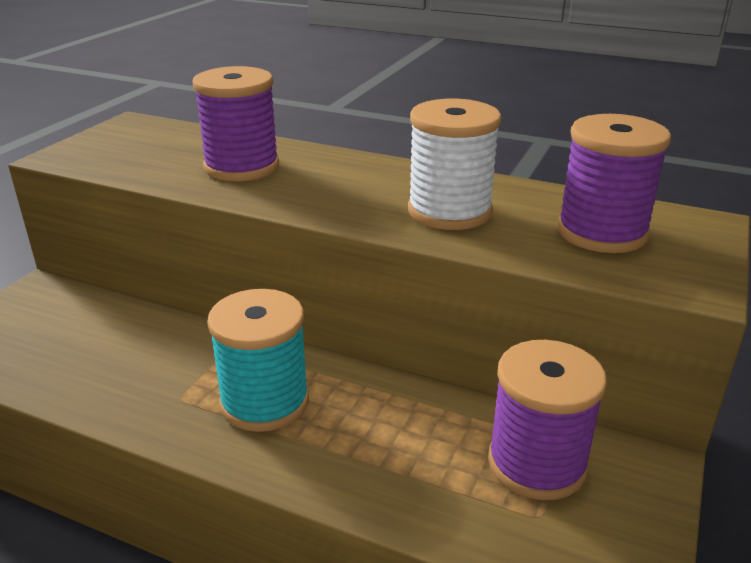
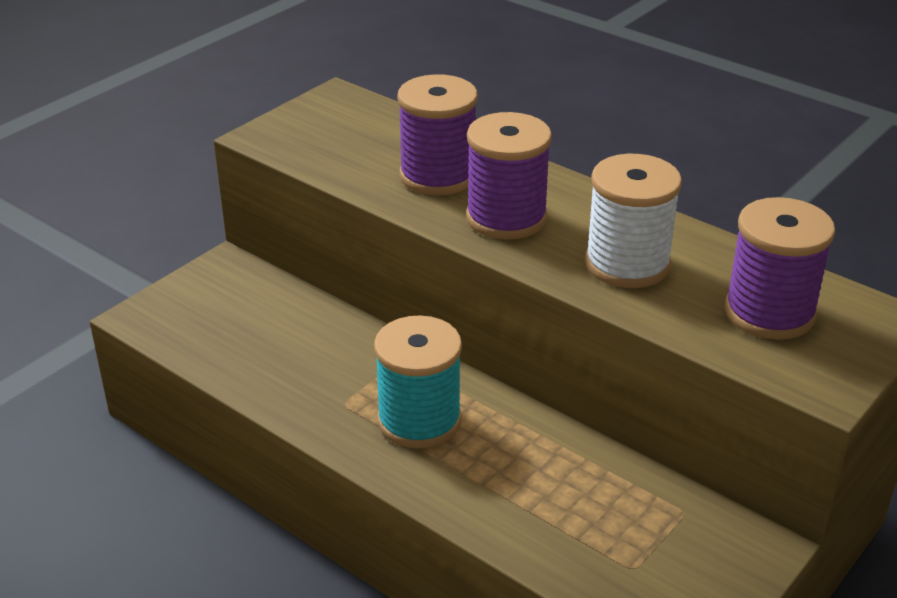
camera: 15 degrees right, 5 degrees up
purple spool [488,340,607,500] -> purple spool moved to [466,112,552,240]

